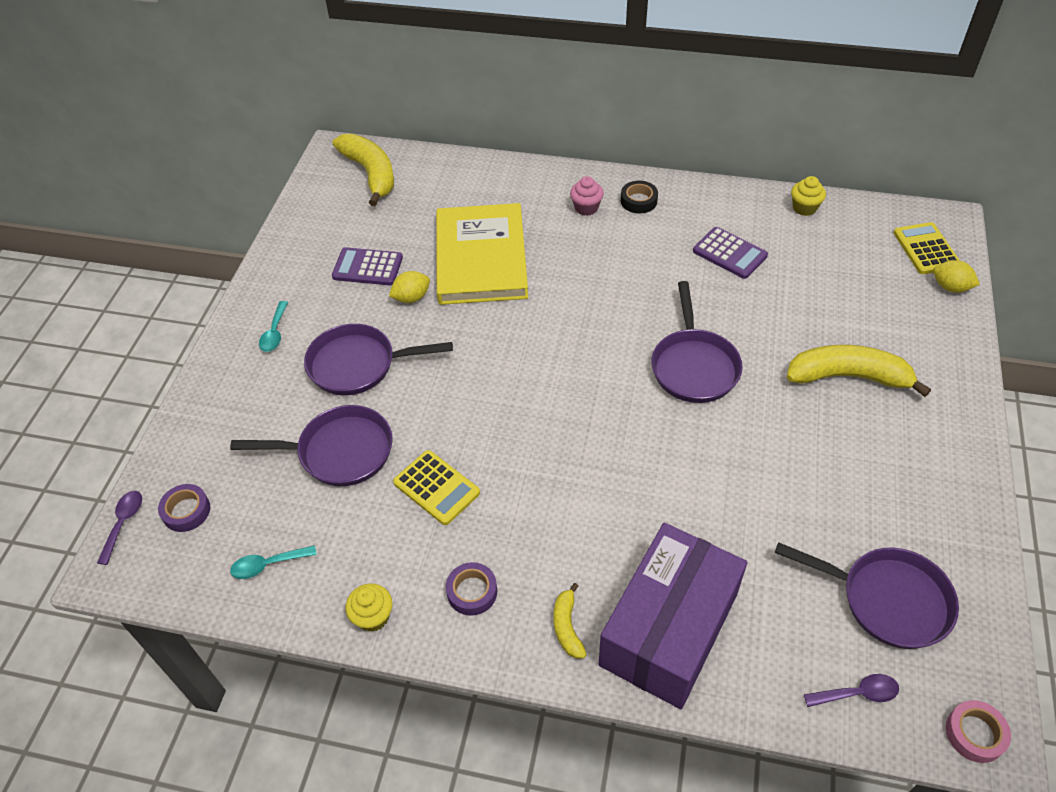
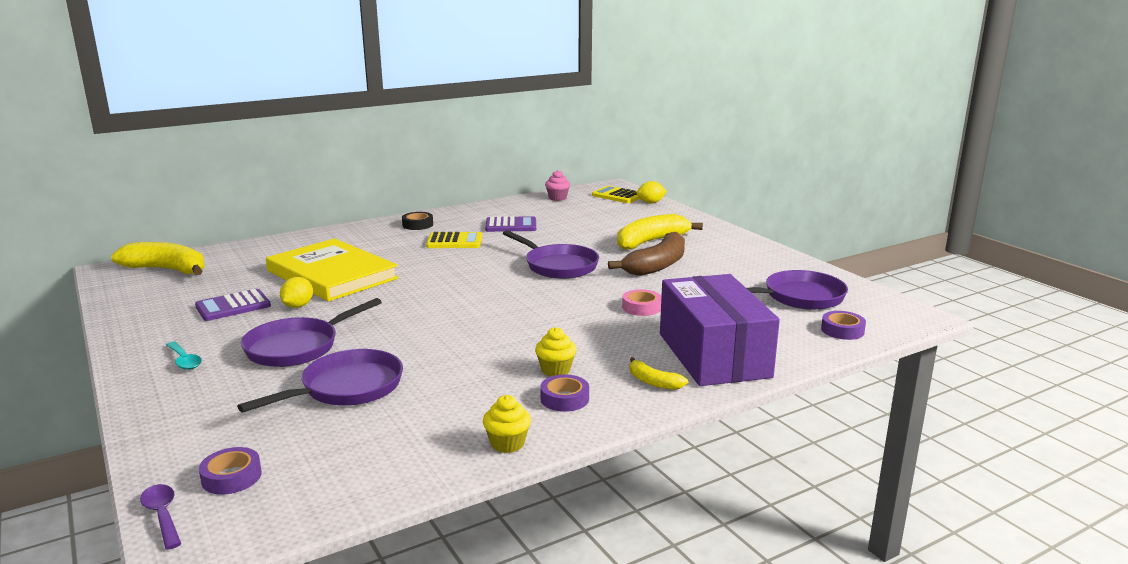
camera: 45 degrees left, 30 degrees down
turquoise spoon [230,545,317,579] -> none
yellow calculator [393,450,480,525] -> yellow calculator moved to [426,232,482,248]
pink cupcake [570,176,604,216] -> pink cupcake moved to [545,170,570,201]
yellow cupcake [791,176,826,216] -> yellow cupcake moved to [535,327,577,376]
purple spoon [804,674,899,707] -> purple tape [821,311,866,340]
pink tape [946,700,1011,763] -> pink tape moved to [622,289,661,316]
none -> brown banana [608,232,685,276]

